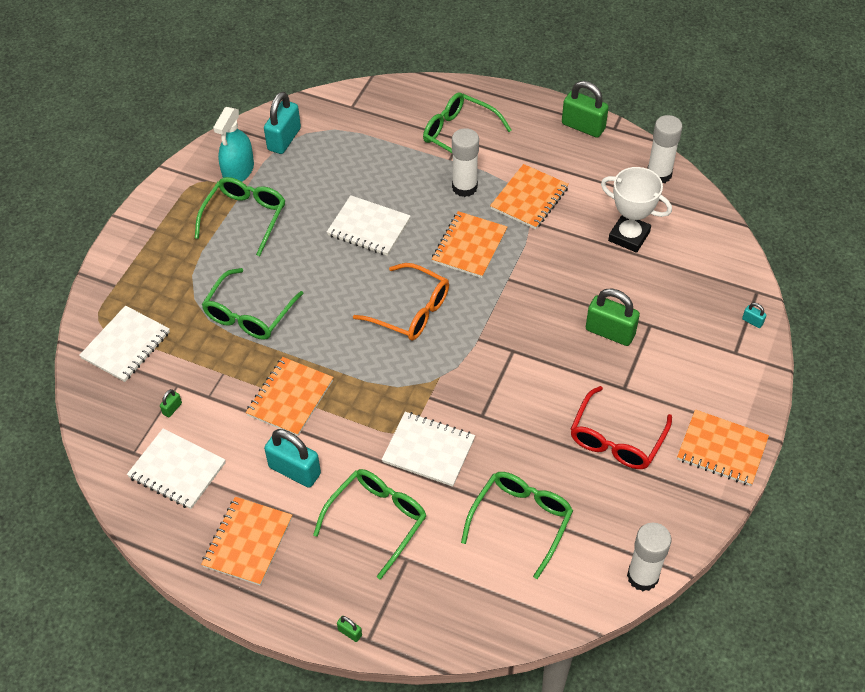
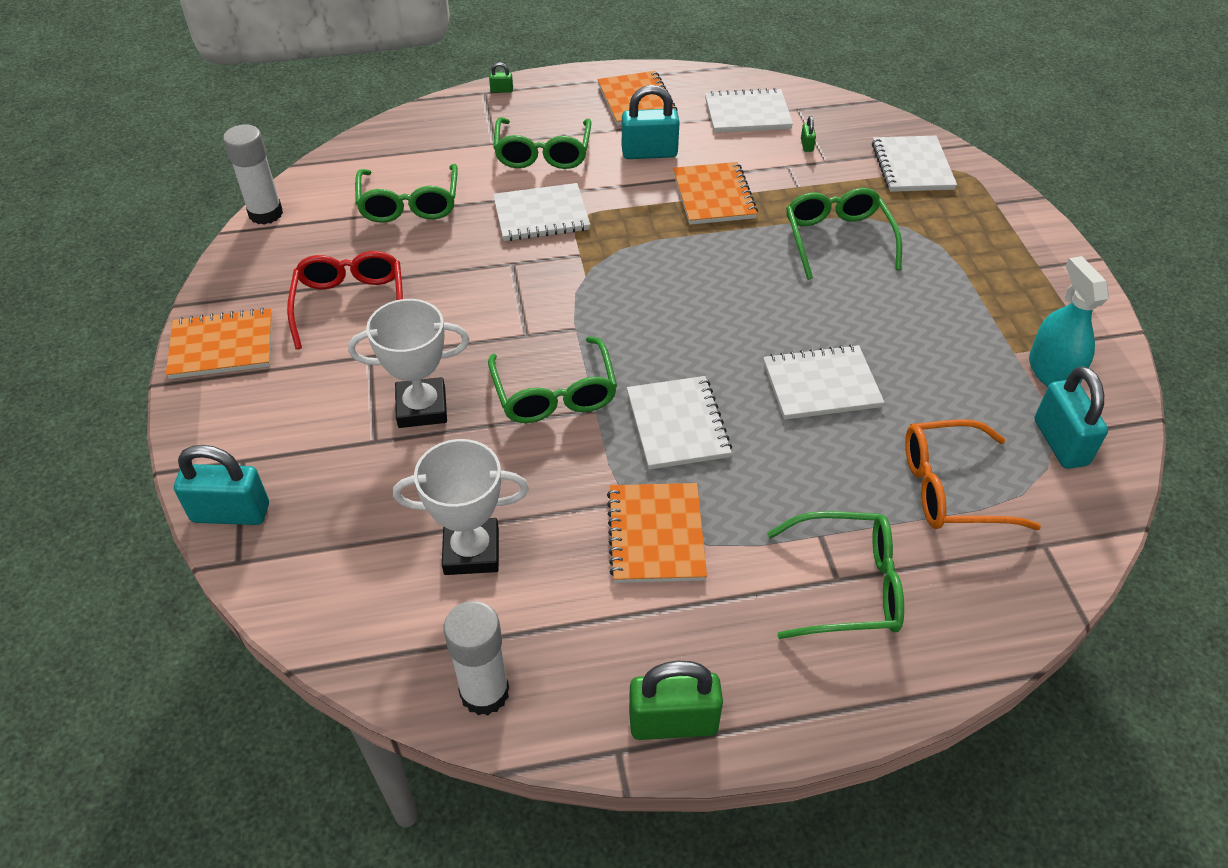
camera: 145 degrees right, 5 degrees down
green glasses [195,177,285,256] -> green glasses moved to [488,336,617,423]
orange glasses [353,263,449,341] -> orange glasses moved to [905,419,1041,530]
orange notebook [432,211,507,278] -> white notebook [627,376,732,470]
white glue stick [452,128,479,197] -> none
green padlock [586,289,640,346] -> white trophy [348,299,470,428]
turquoise padlock [742,303,766,328] -> turquoise padlock [174,445,269,525], size x2.30

